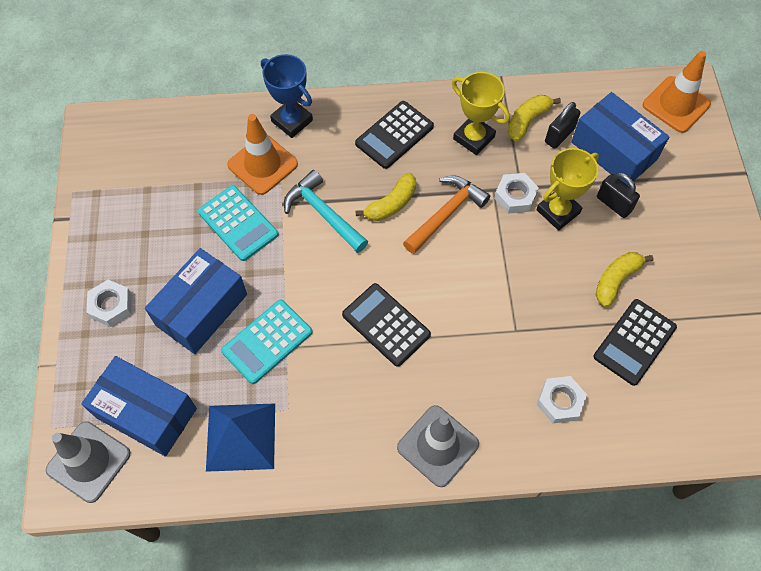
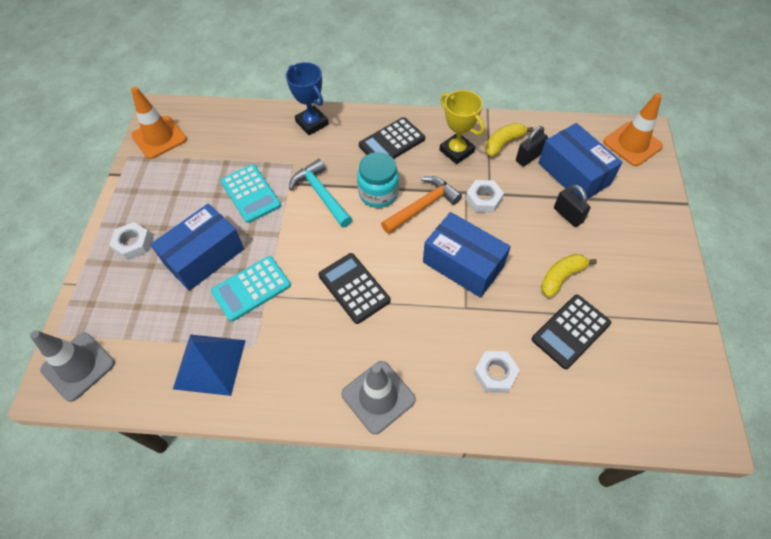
camera: 10 degrees right, 5 degrees down
blue box [81,356,197,457] -> blue box moved to [423,212,511,298]
orange traffic cone [227,114,298,195] -> orange traffic cone moved to [131,87,187,159]
yellow banana [355,173,416,221] -> turquoise jar [357,152,399,208]
yellow trophy [536,148,599,230] -> none

